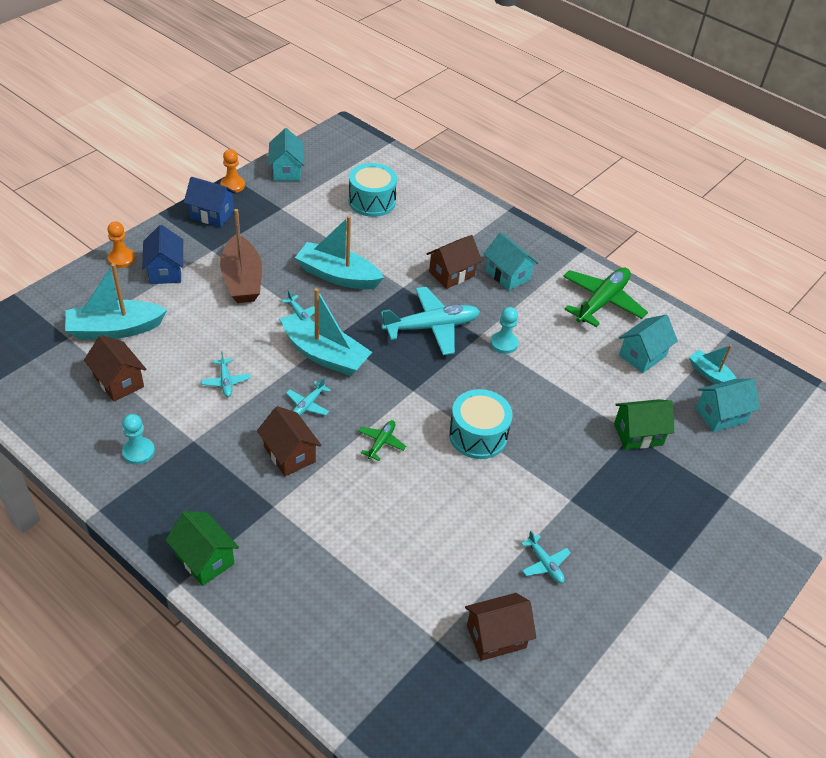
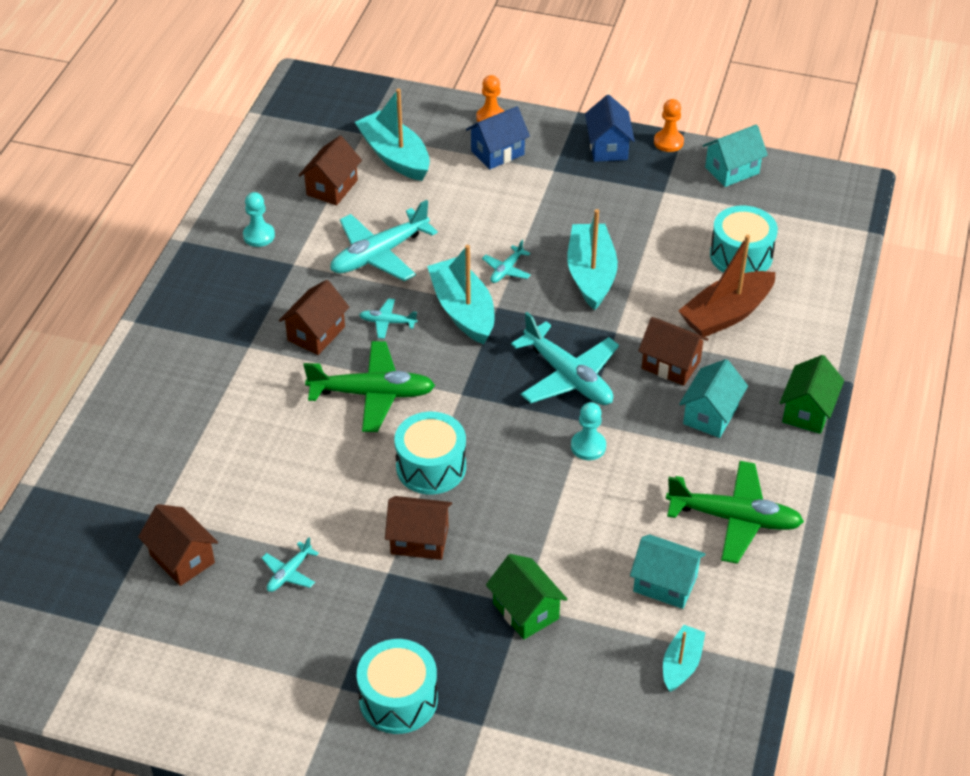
camera: 70 degrees right, 0 degrees up
green house [165,511,239,586] -> green house moved to [780,355,844,434]
turquoise plane [201,351,251,397] -> turquoise plane [330,200,438,281], size x2.09
brown boat [220,209,262,303] -> brown boat moved to [678,235,776,337]
turquoise boat [282,288,372,376] -> turquoise boat turned 150 degrees clockwise [427,245,494,344]
green plane [358,420,406,461] -> green plane [303,341,435,432], size x2.09
turquoise house [696,379,760,432] -> none
none -> turquoise drum [357,639,438,734]
none -> brown house [385,496,452,560]

